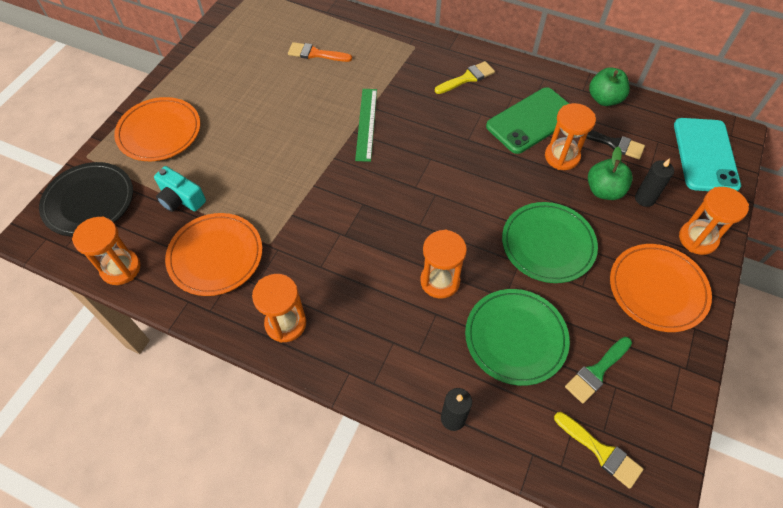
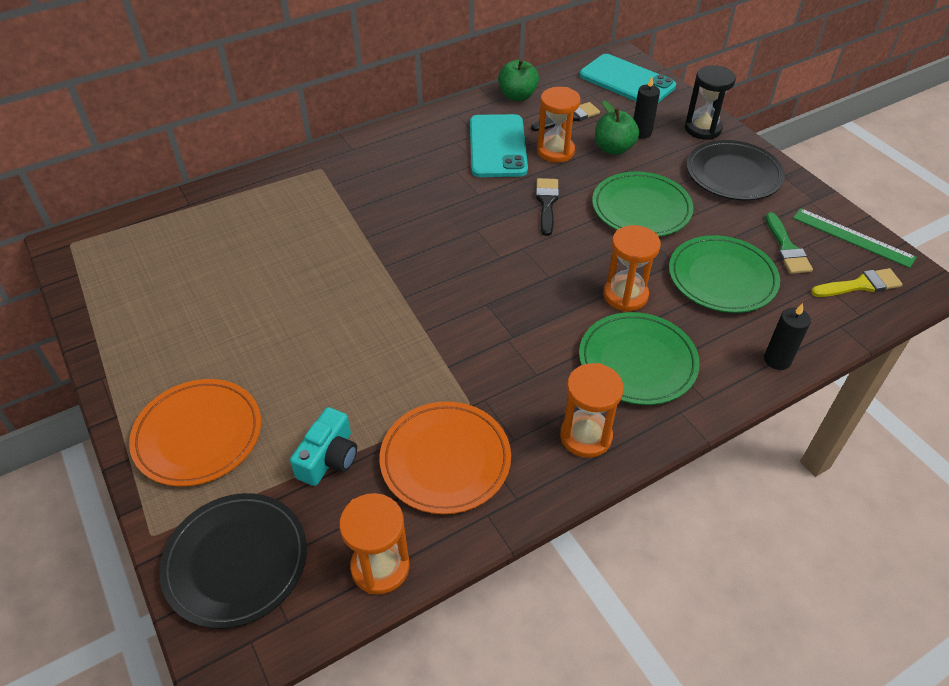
camera: 55 degrees left, 10 degrees down
turquoise camera [154,166,206,212] -> turquoise camera turned 45 degrees counterclockwise [290,407,357,486]
orange brush [288,42,352,62] -> none
green ruler [355,89,377,162] -> green ruler moved to [793,208,917,268]
yellow brush [435,61,495,94] -> none
green phone [486,87,569,154] -> turquoise phone [470,114,528,177]
orange plate [610,244,712,332] -> black plate [687,140,785,200]
orange hourglass [679,187,749,255] -> black hourglass [685,65,736,140]
none -> black brush [536,178,559,236]
none -> green plate [579,312,700,405]

